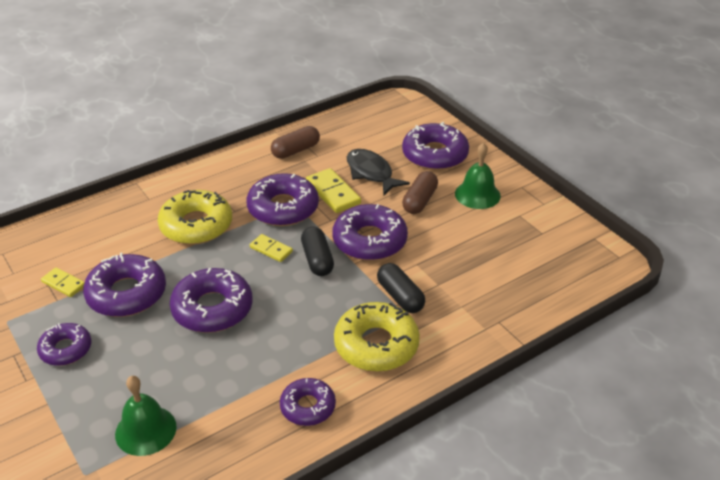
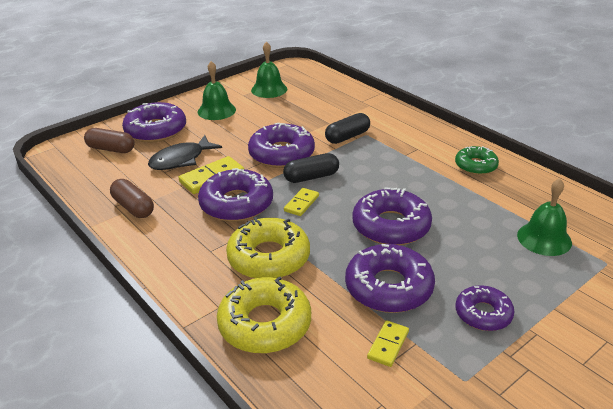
camera: 95 degrees left, 5 degrees down
purple donut [280,378,336,426] -> green donut [455,146,499,175]
yellow donut [334,302,420,372] -> yellow donut moved to [217,276,311,354]
brown capsule [402,171,438,214] -> brown capsule moved to [84,128,134,153]
none -> green bell [251,42,287,98]

